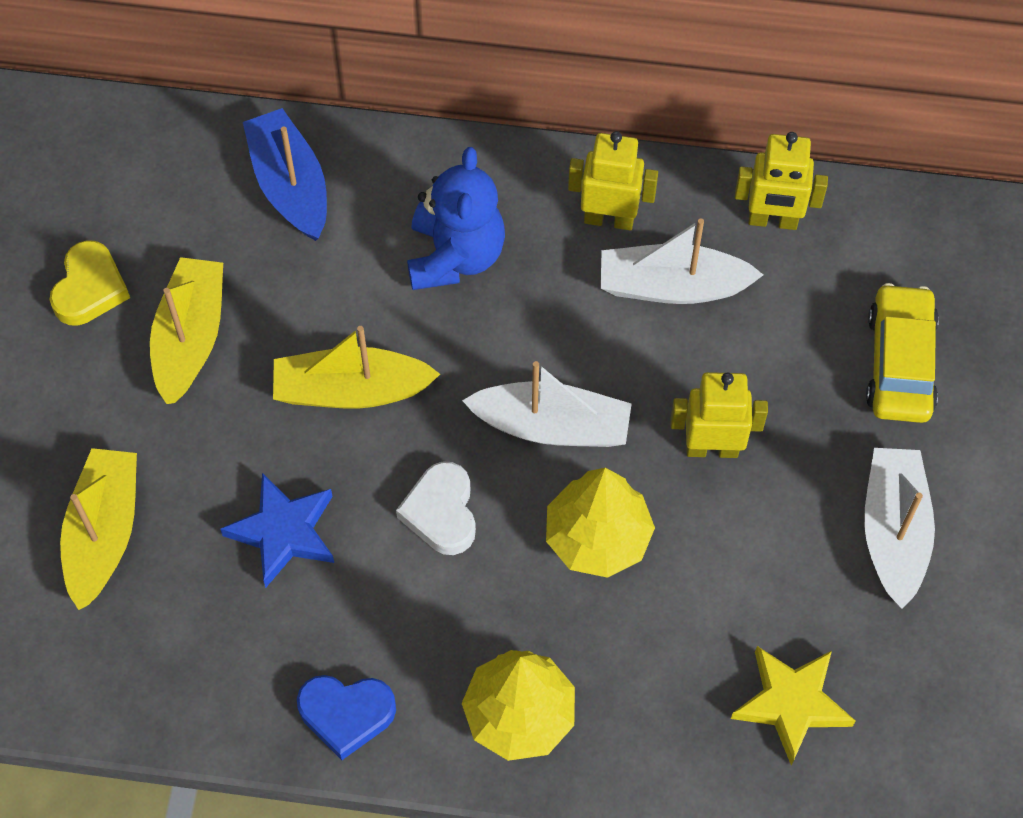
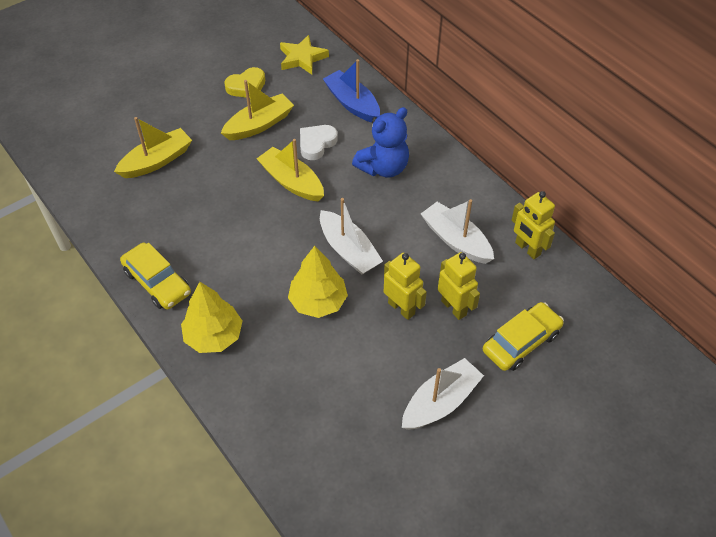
camera: 45 degrees right, 10 degrees down
blue star [220,473,334,588] -> none
blue boat [243,108,327,241] -> blue boat turned 60 degrees counterclockwise [323,59,380,122]
blue heart [297,675,396,760] -> yellow car [120,243,191,310]
white heart [396,462,476,555] -> white heart moved to [300,125,338,160]
yellow robot [568,131,658,230] -> yellow robot moved to [438,252,480,320]
yellow star [731,646,855,766] -> yellow star moved to [280,35,329,75]

